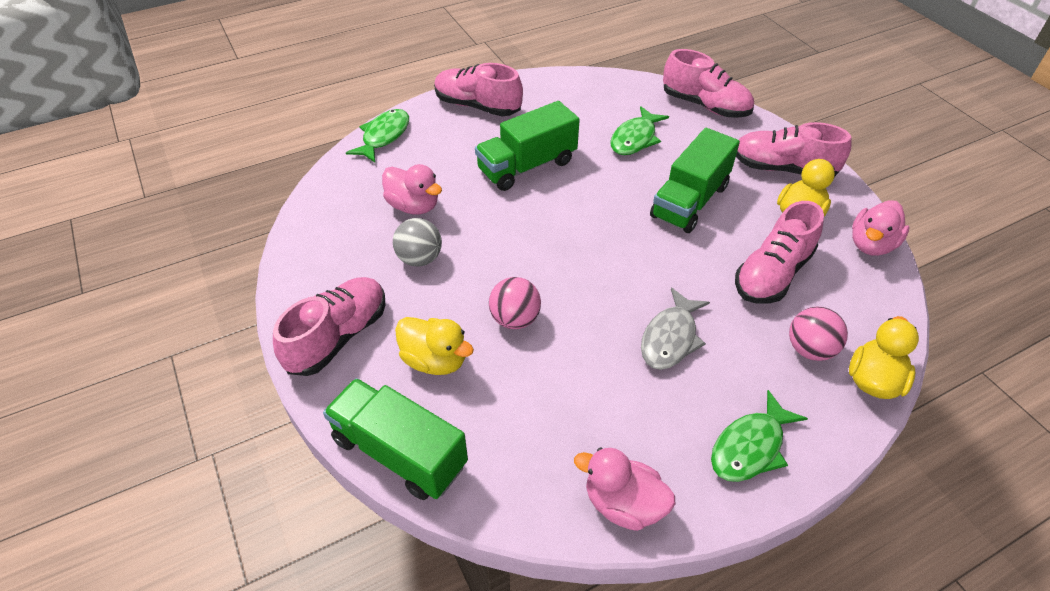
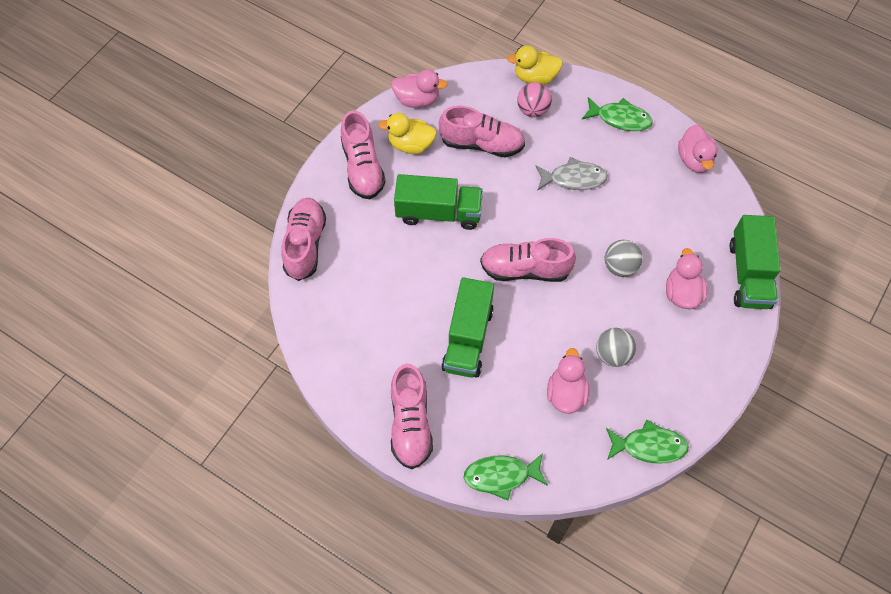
camera: 120 degrees left, 15 degrees up
pink shoe [273,277,385,376] -> pink shoe moved to [480,238,576,282]
yellow duck [395,317,474,375] -> pink duck [666,248,707,309]
green truck [475,101,580,191] -> green truck turned 75 degrees clockwise [441,277,494,378]
pink ball [489,277,541,329] -> grey ball [604,240,643,277]
green fish [610,106,669,155] -> green fish moved to [606,419,689,464]

